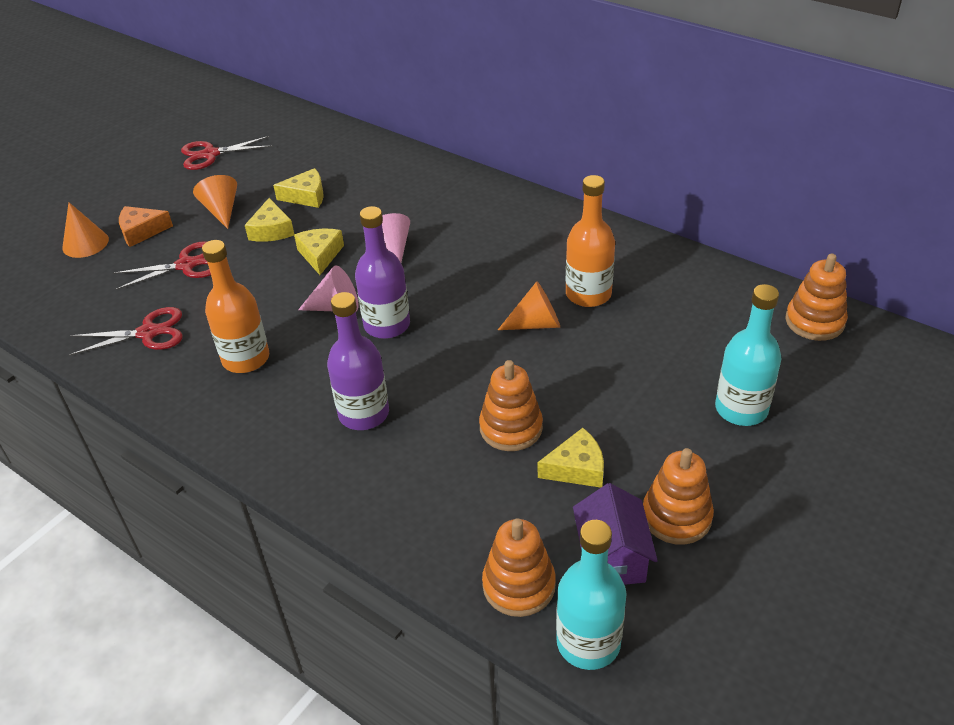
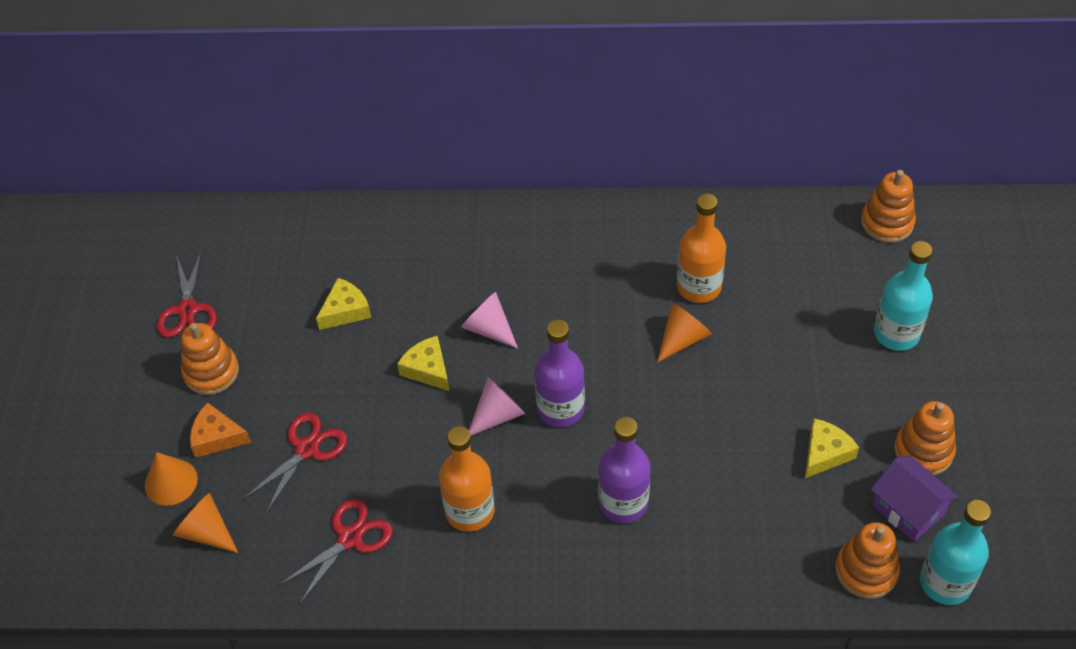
camera: 35 degrees left, 10 degrees up
orange cheese [119,206,173,247] -> orange cheese turned 60 degrees clockwise [190,402,251,458]
red scissors [181,136,273,170] -> red scissors turned 45 degrees counterclockwise [157,250,217,338]
orange cone [193,175,237,229] -> orange cone moved to [173,493,238,553]
yellow cheese [245,198,294,242] -> none
orange stacking toy [479,360,543,451] -> orange stacking toy moved to [181,323,239,395]

